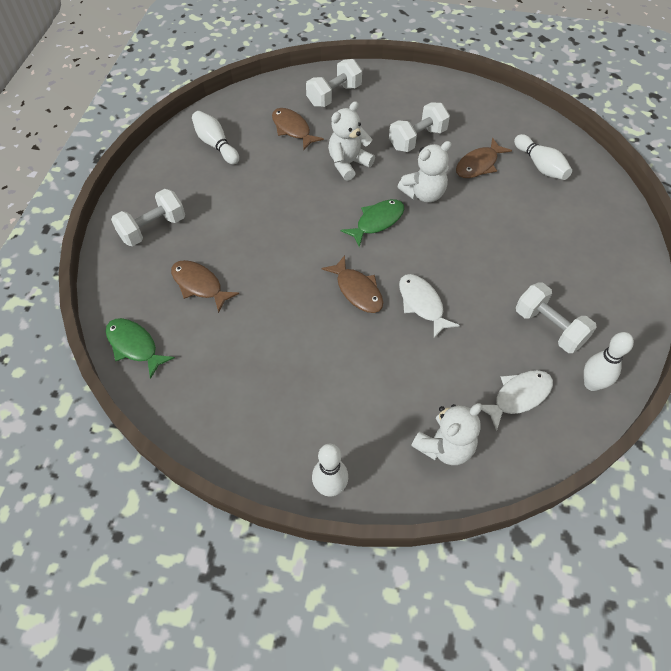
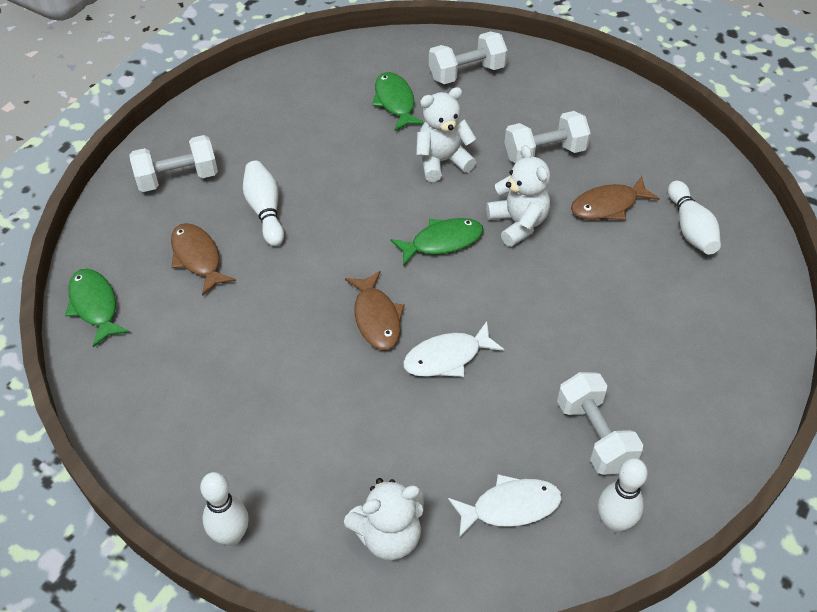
camera: 20 degrees right, 5 degrees down
white bowling pin [192,111,239,164] -> white bowling pin moved to [243,161,284,246]
brown fish [272,108,324,150] -> green fish [372,72,425,131]
white teddy bear [398,141,452,203] -> white teddy bear turned 105 degrees counterclockwise [486,145,550,247]
white fish [399,274,460,338] -> white fish turned 105 degrees counterclockwise [403,321,504,377]

